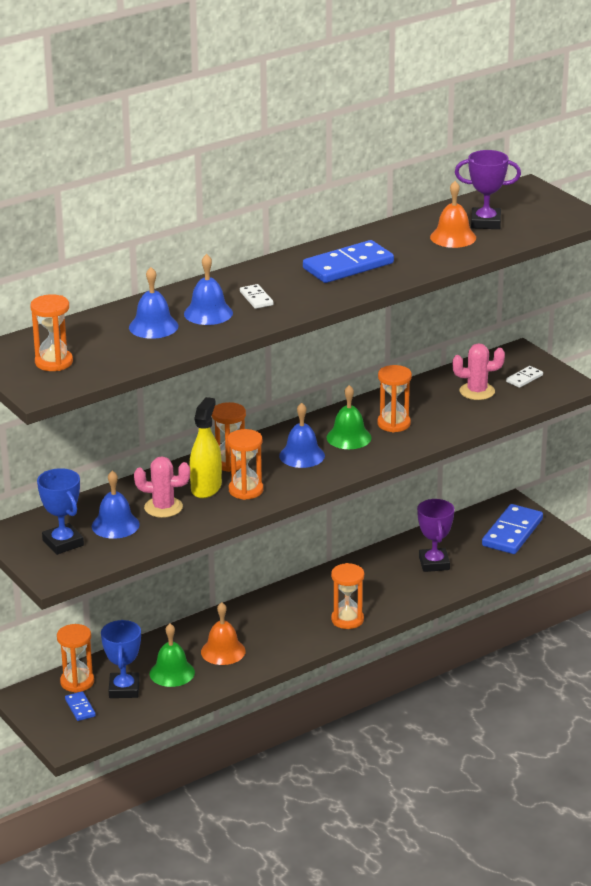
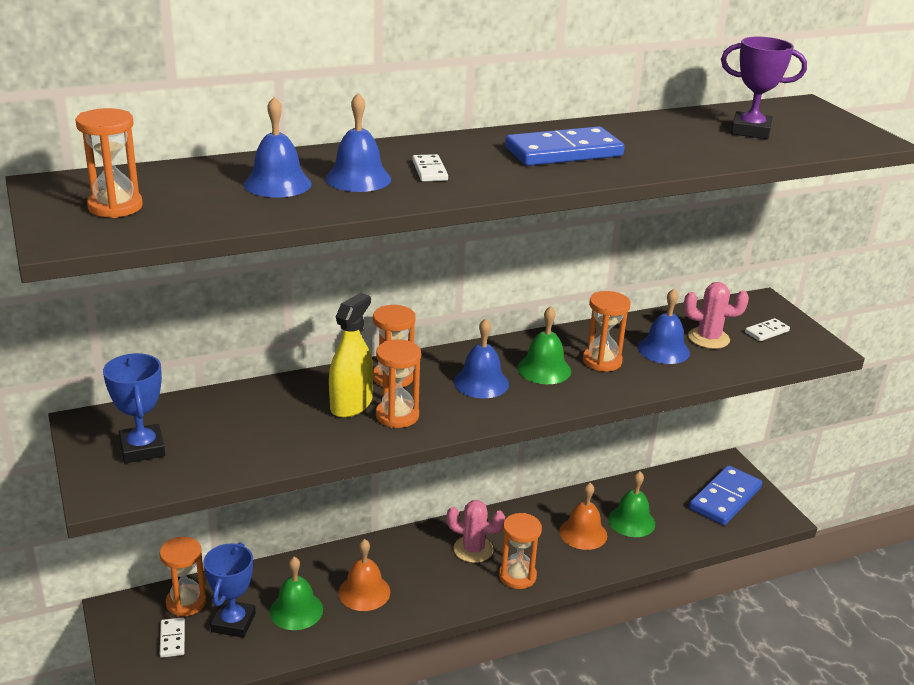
camera: 10 degrees right, 0 degrees up
blue domino [65,691,96,721] -> white domino [160,617,185,658]
blue bell [92,470,140,539] -> blue bell moved to [638,289,690,364]
pink cactus [134,456,190,518] -> pink cactus moved to [447,500,505,563]
purple trophy [417,499,454,572] -> green bell [608,471,655,537]
orange bell [430,181,476,248] -> orange bell moved to [559,483,607,550]

